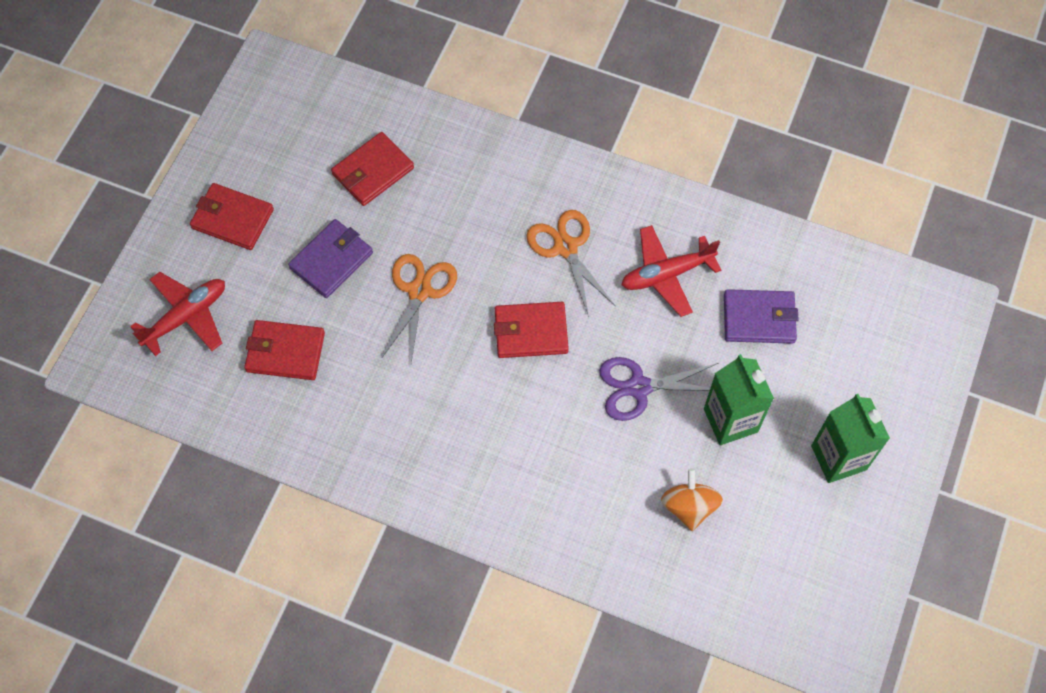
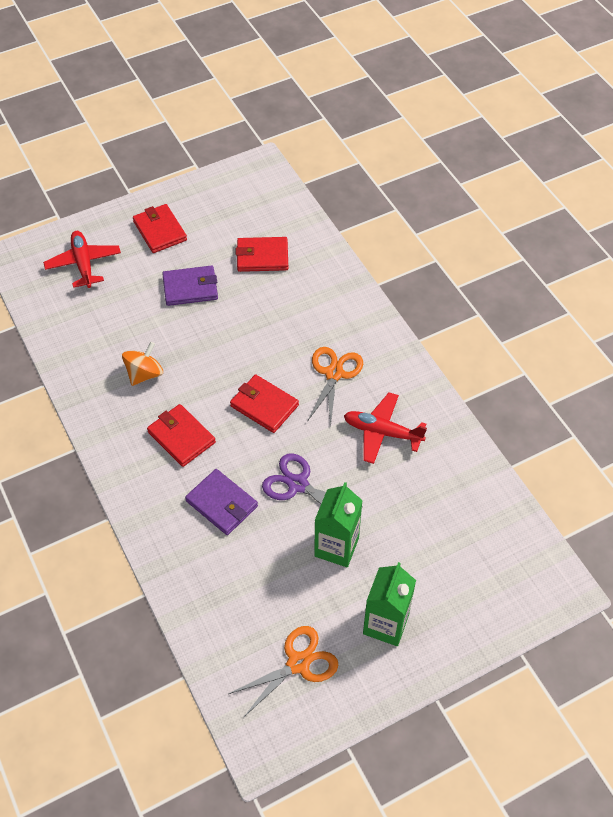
camera: 40 degrees right, 10 degrees down
red plane [130,272,225,356] -> red plane turned 105 degrees counterclockwise [43,231,121,288]
red wallet [244,320,325,380] -> red wallet moved to [147,404,216,467]
orange scissors [382,254,457,363] -> orange scissors moved to [228,626,338,718]
orange spinning top [661,468,723,531] -> orange spinning top moved to [122,342,163,386]
purple wallet [724,289,799,344] -> purple wallet moved to [185,469,258,535]

